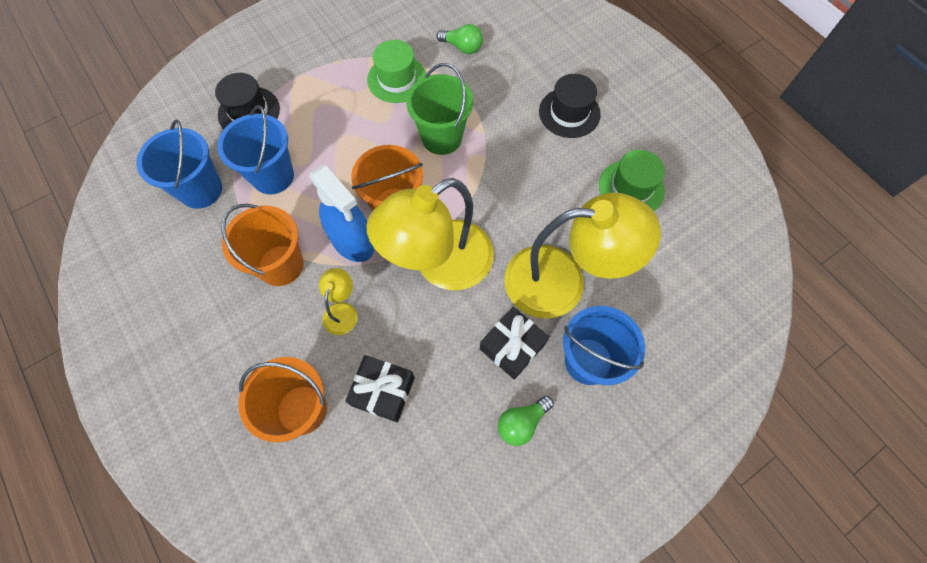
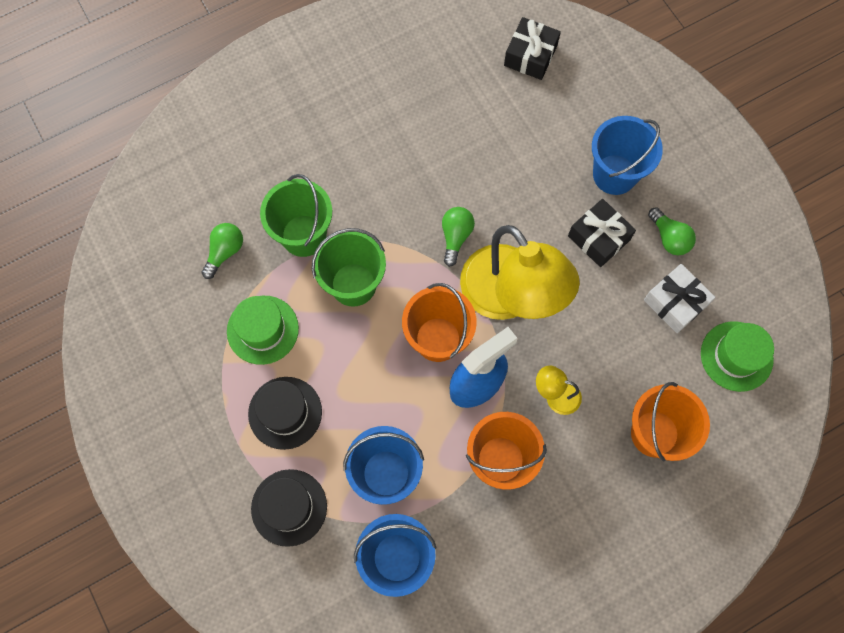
camera: 85 degrees left, 5 degrees up
black gift [345,355,415,422] -> black gift moved to [504,17,561,80]
yellow lamp [504,193,661,319] -> none
black hat [539,74,601,138] -> black hat moved to [248,377,322,450]
green hat [599,150,665,211] -> green hat moved to [701,321,774,392]
none -> green bucket [260,174,332,257]
none -> green light bulb [442,207,475,267]
none -> white gift [644,264,716,333]

